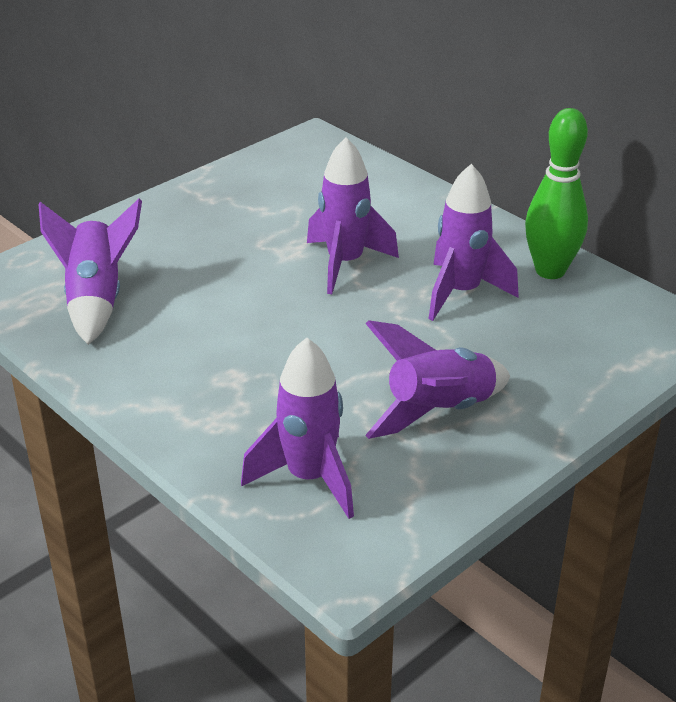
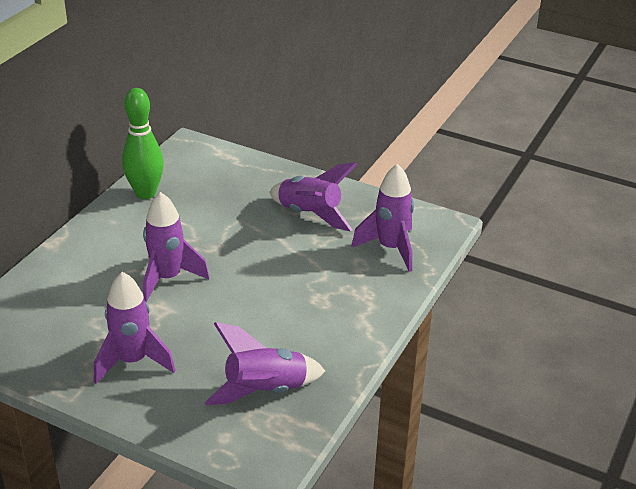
camera: 110 degrees left, 0 degrees up
purple rocket [429,164,519,321] -> purple rocket moved to [94,272,175,384]

